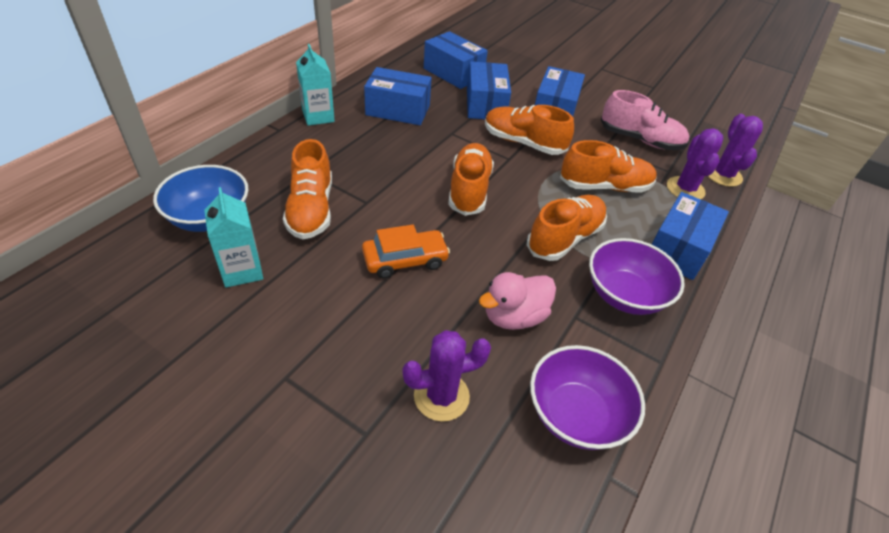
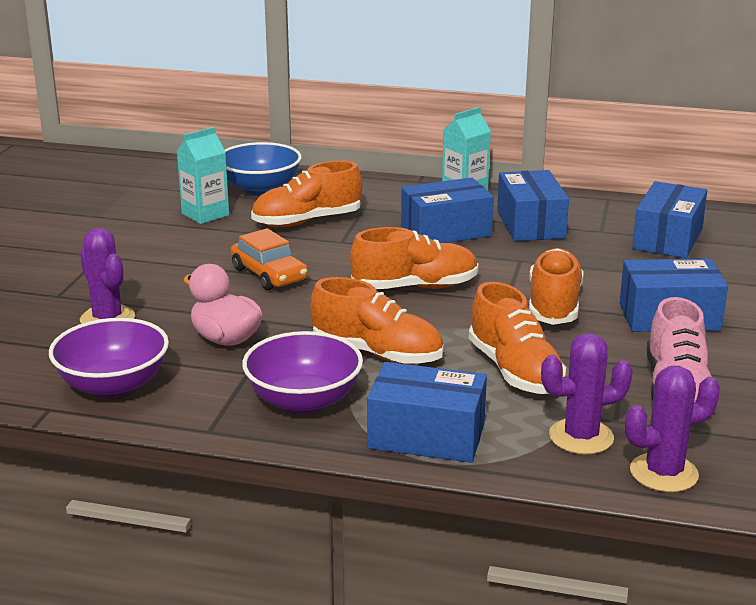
camera: 75 degrees right, 20 degrees down
blue box [467,61,511,119] -> blue box moved to [401,178,494,243]

